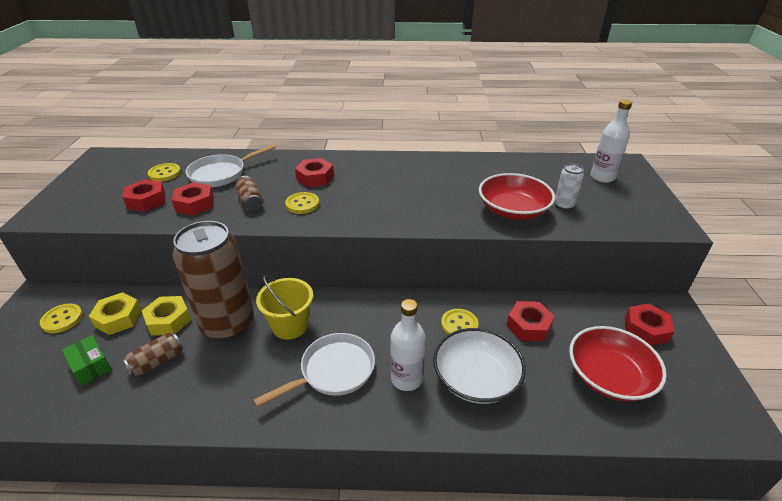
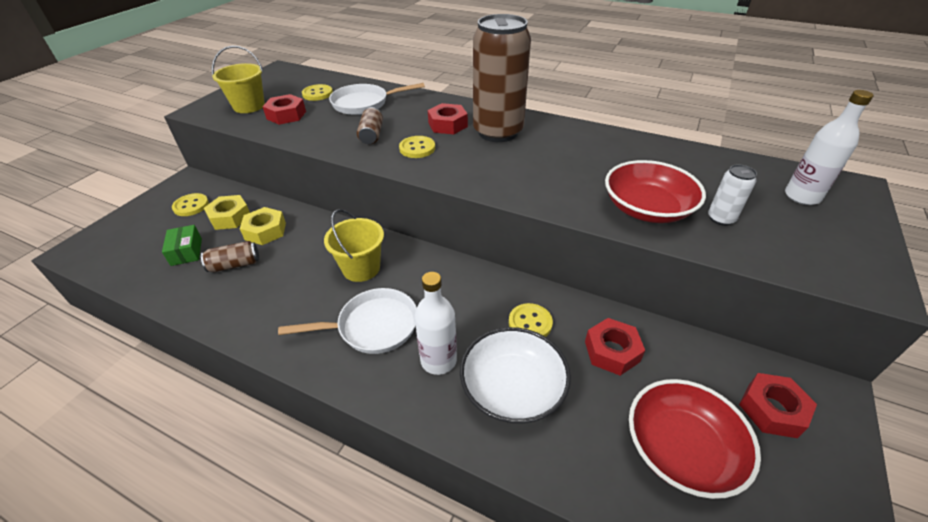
camera: 25 degrees right, 5 degrees up
red nut [172,182,214,216] -> none
brown can [173,221,254,340] -> brown can moved to [473,14,531,142]
none -> yellow bucket [211,46,265,113]

